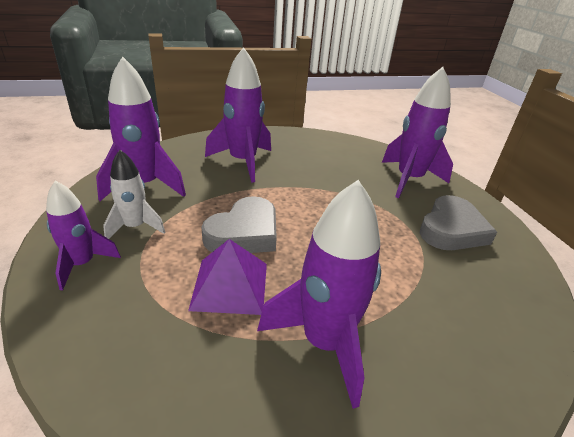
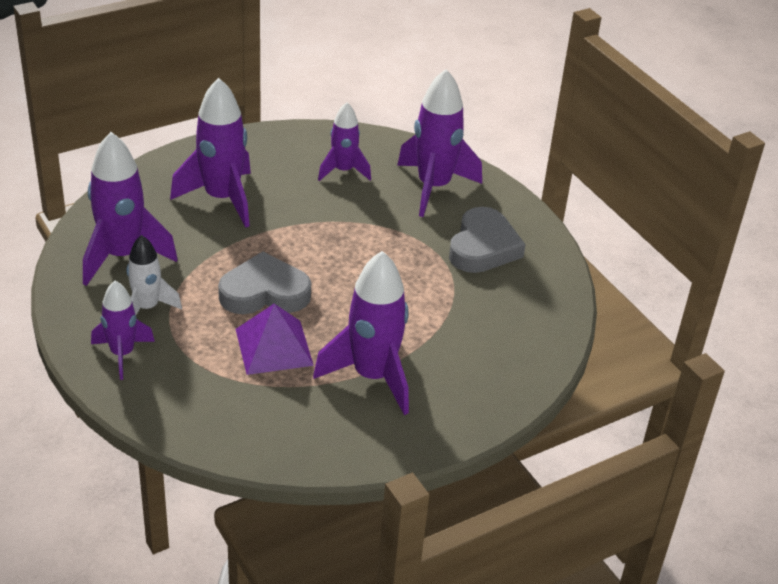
camera: 15 degrees left, 5 degrees up
grey heart [201,196,277,253] -> grey heart turned 120 degrees counterclockwise [218,251,311,314]
none -> purple rocket [318,102,371,181]

